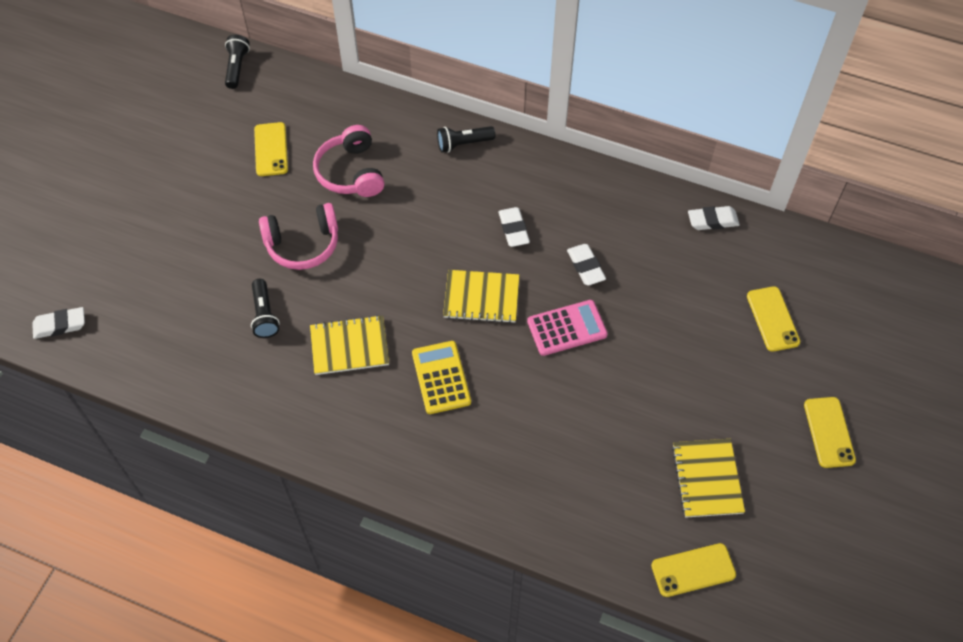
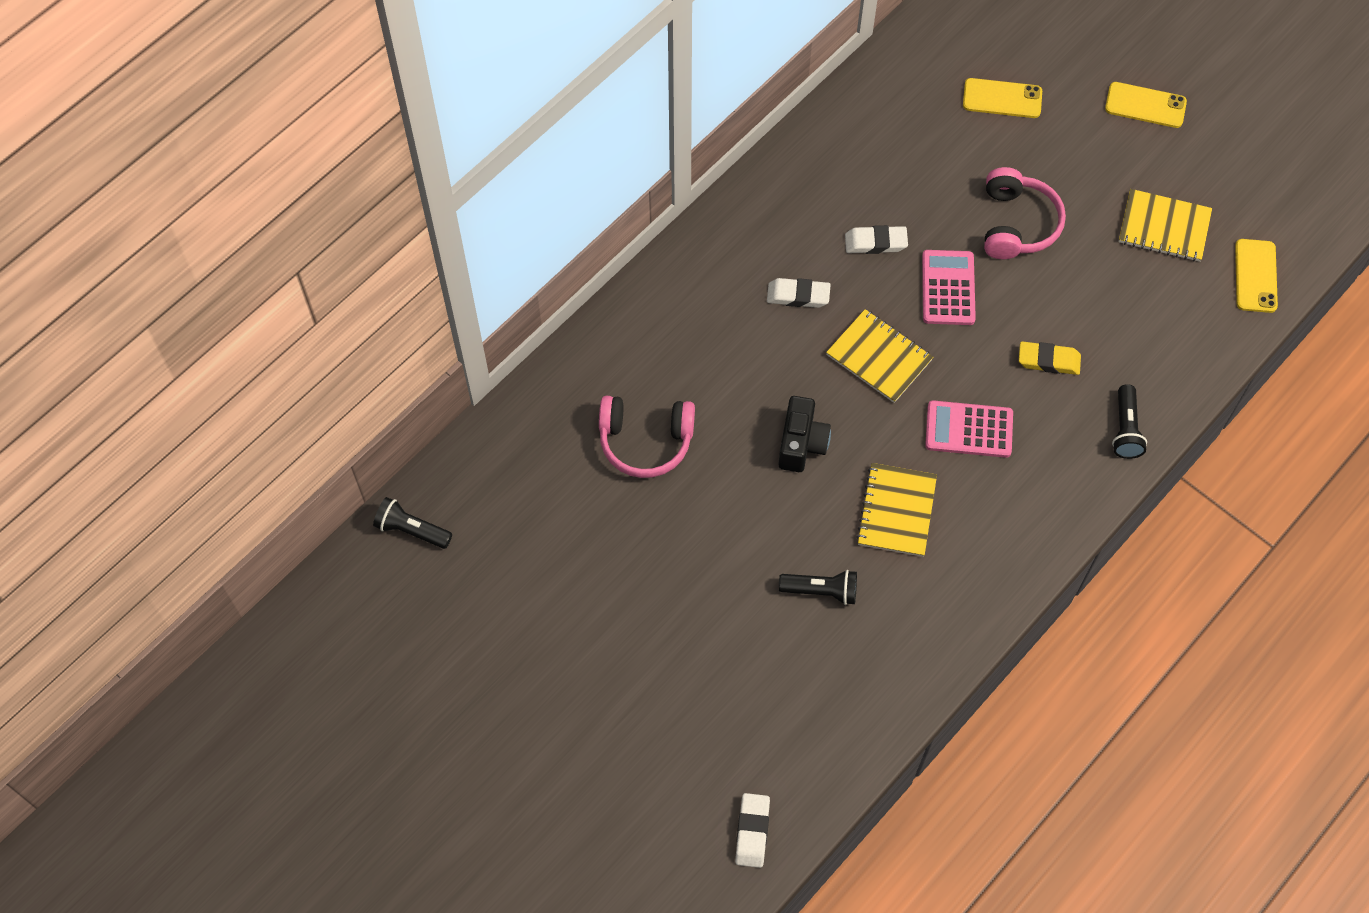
camera: 70 degrees left, 5 degrees up
yellow phone [254,122,288,176] -> none
pink headphones [259,203,338,270] -> pink headphones moved to [984,167,1066,259]
yellow calculator [412,341,471,414] -> pink calculator [925,400,1013,458]
black flashlight [437,126,495,153] -> black flashlight moved to [1112,384,1147,459]
yellow notebook [443,270,519,323] -> yellow notebook turned 75 degrees counterclockwise [826,309,933,403]
white eraser [688,206,740,230] -> none
none -> black camera [778,396,831,472]
none -> yellow eraser [1019,341,1081,375]

